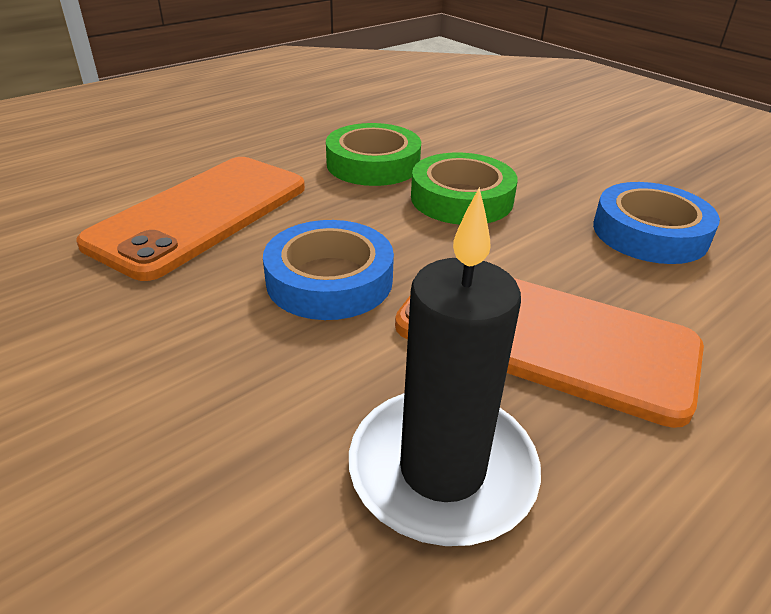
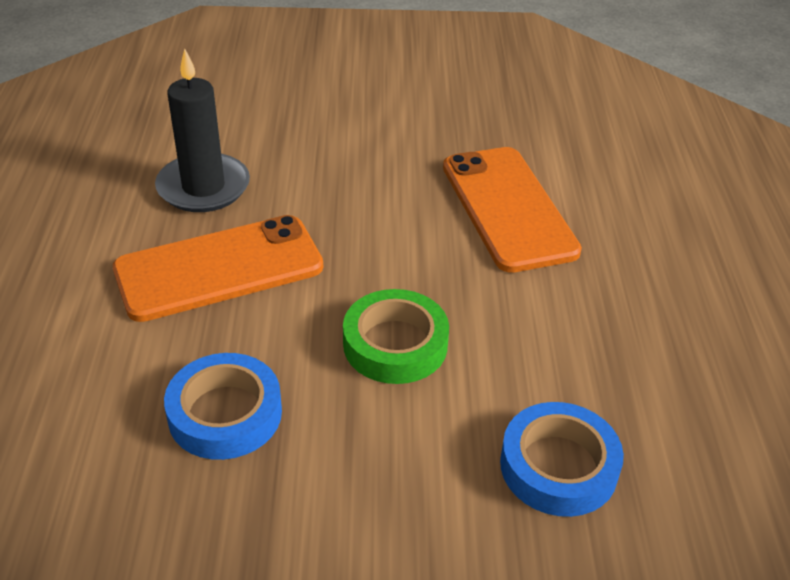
camera: 130 degrees right, 5 degrees up
blue tape [263,220,394,320] -> blue tape moved to [500,402,624,517]
green tape [326,123,421,186] -> none

